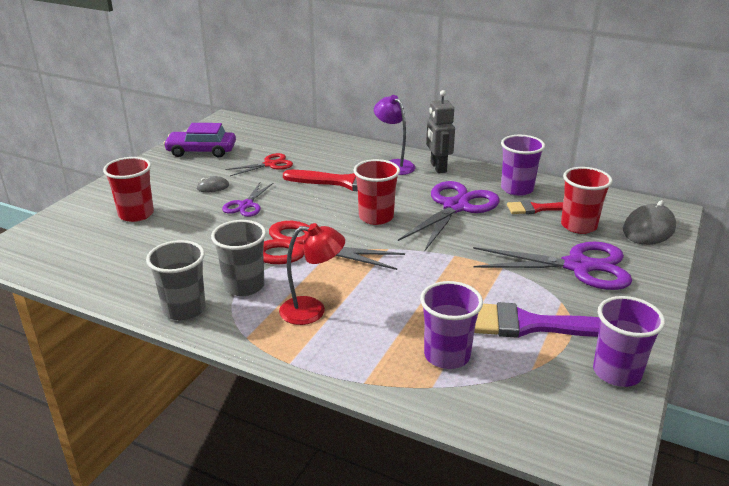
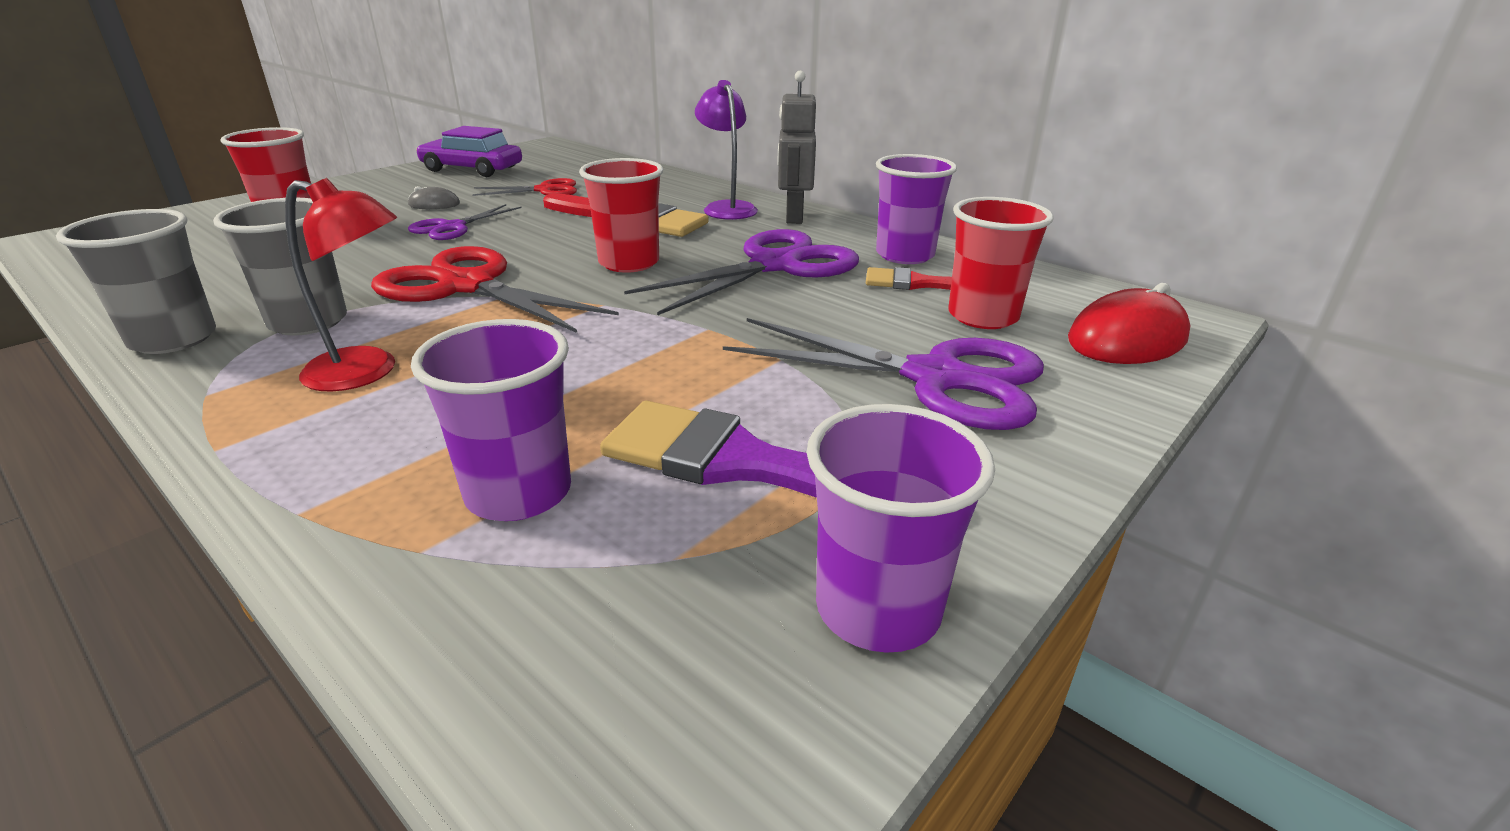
camera: 15 degrees right, 0 degrees up
grey mouse [623,200,676,245] -> red mouse [1068,283,1191,364]

